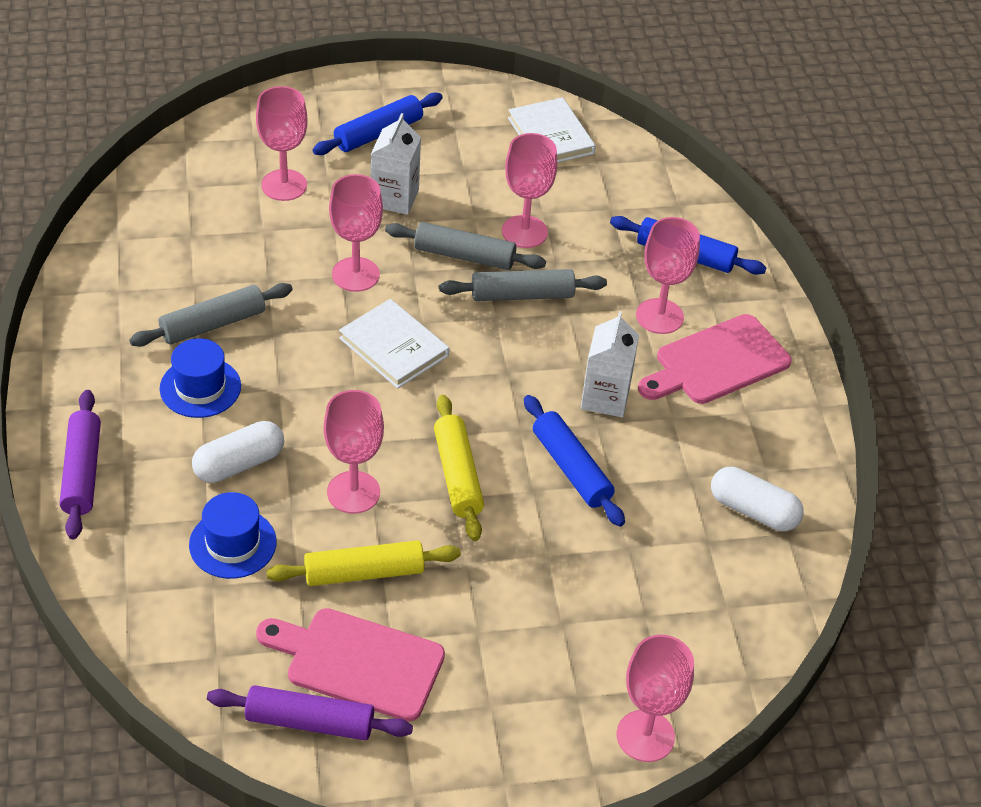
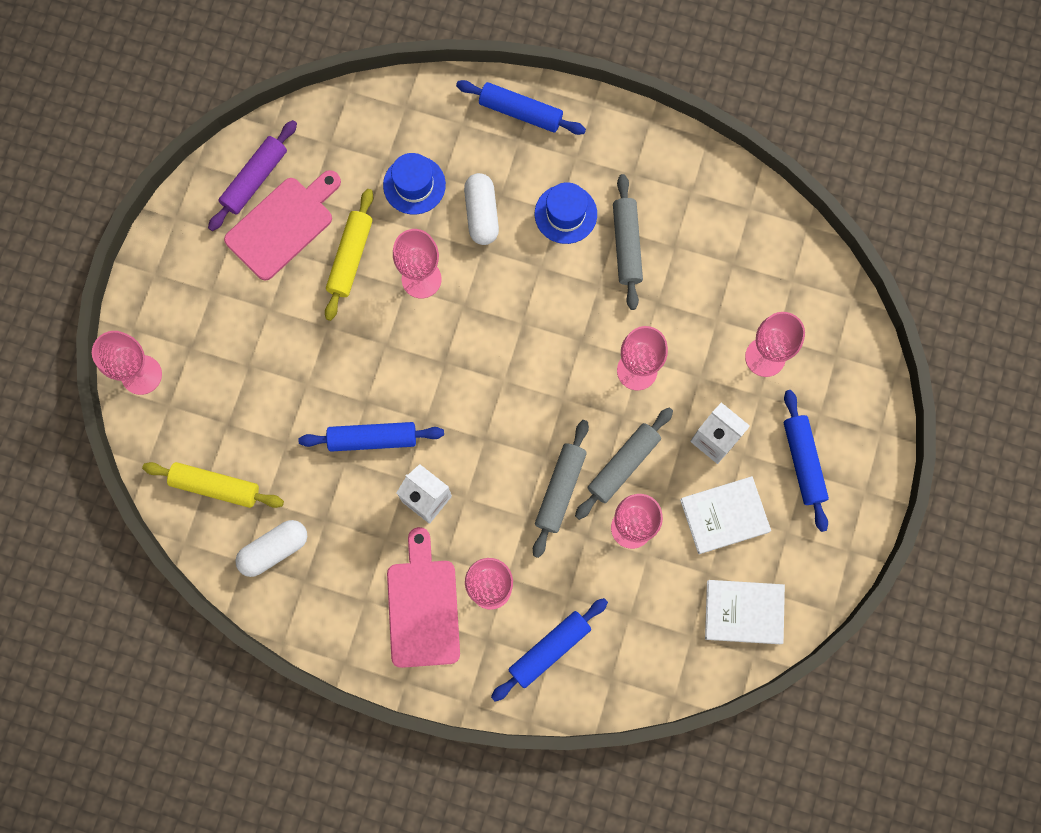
camera: 120 degrees right, 30 degrees up
purple rolling pin [60,390,101,539] -> blue rolling pin [456,80,586,135]
white book [339,299,449,389] -> white book moved to [680,476,771,554]
yellow rolling pin [434,395,484,541] -> yellow rolling pin moved to [142,462,284,508]

